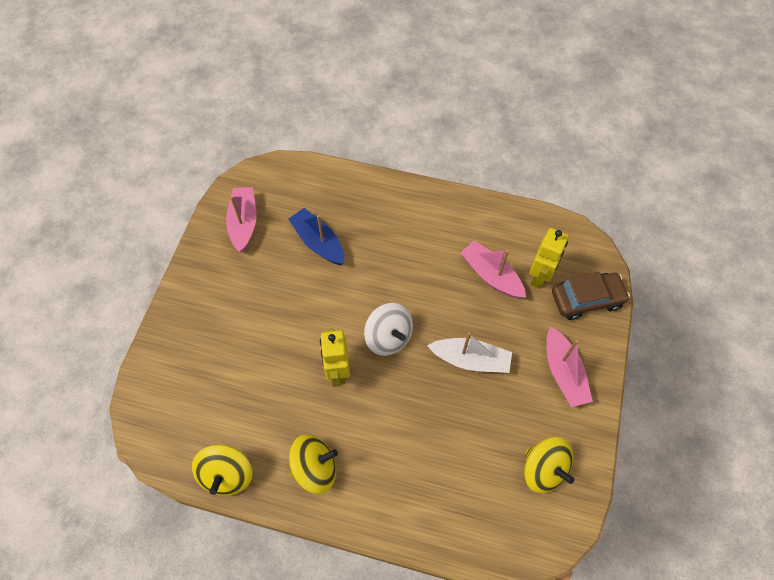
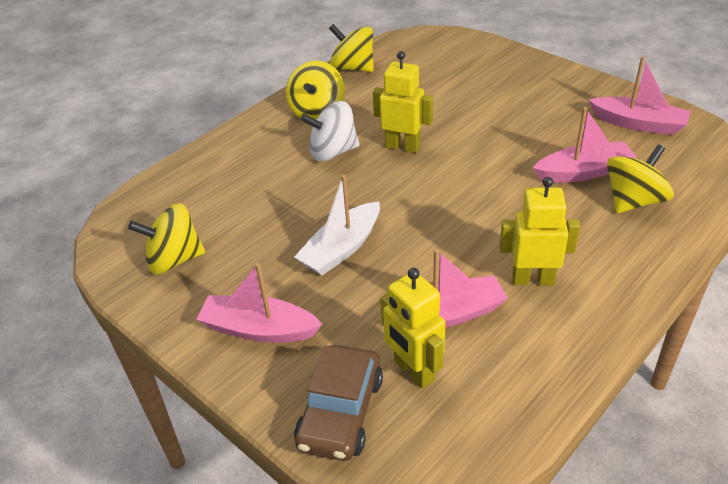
camera: 120 degrees right, 20 degrees down
blue boat [288,208,344,265] -> pink boat [533,107,637,183]
white spinning top [364,303,413,356] -> white spinning top moved to [301,101,360,162]
none -> yellow robot [500,177,580,285]
none -> yellow spinning top [607,144,674,213]

